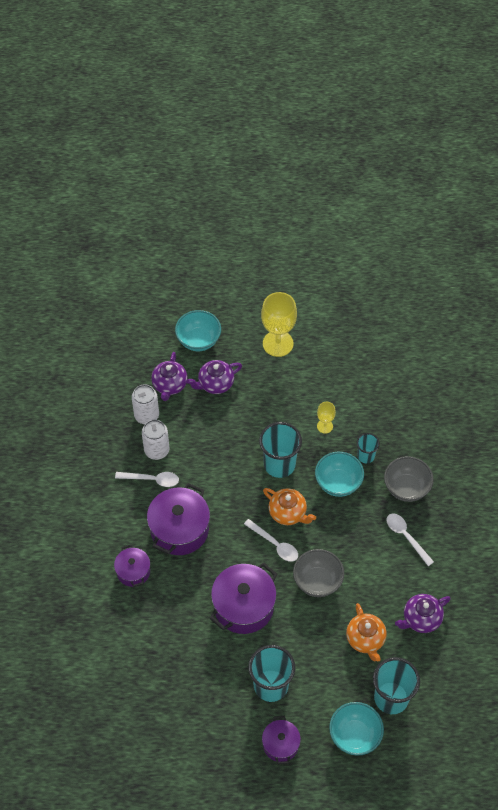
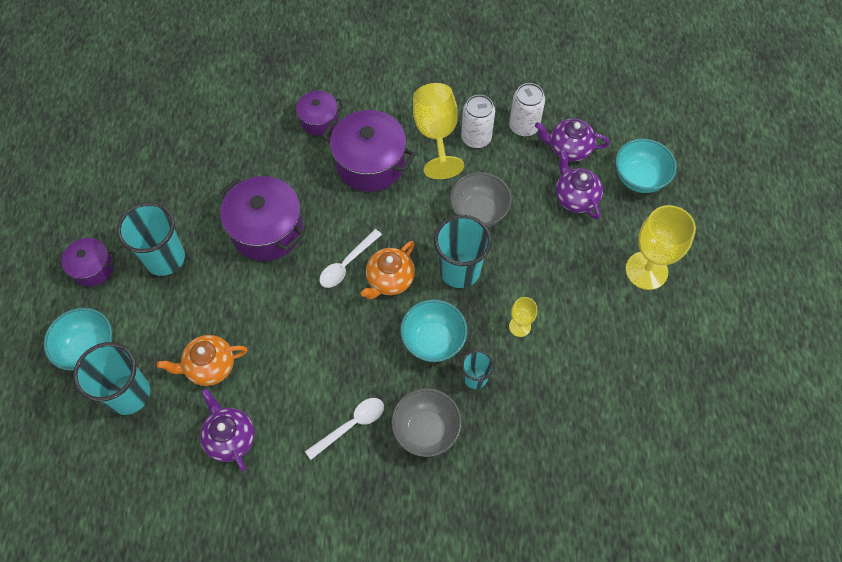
camera: 90 degrees right, 5 degrees up
white spoon [115,472,179,487] -> yellow goblet [413,83,464,179]
grey bowl [293,549,344,597] -> grey bowl moved to [450,172,512,227]

